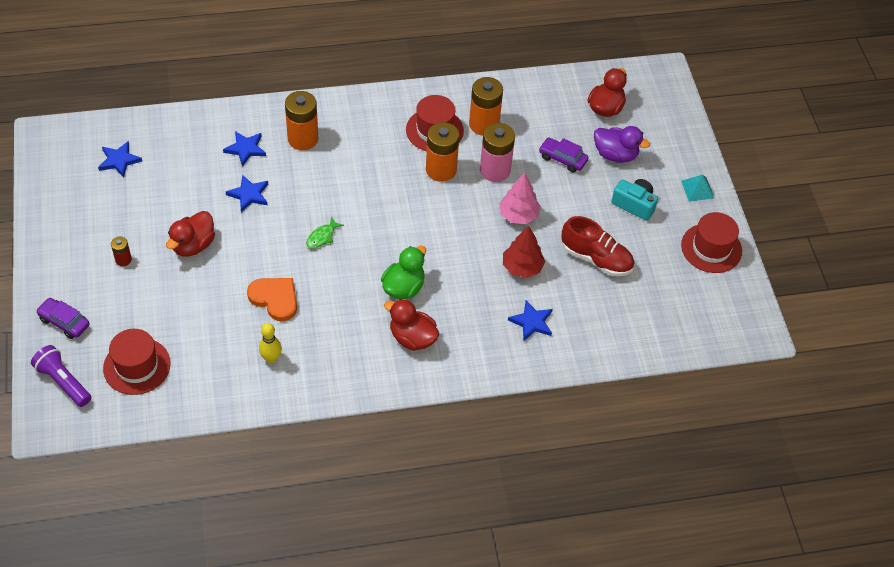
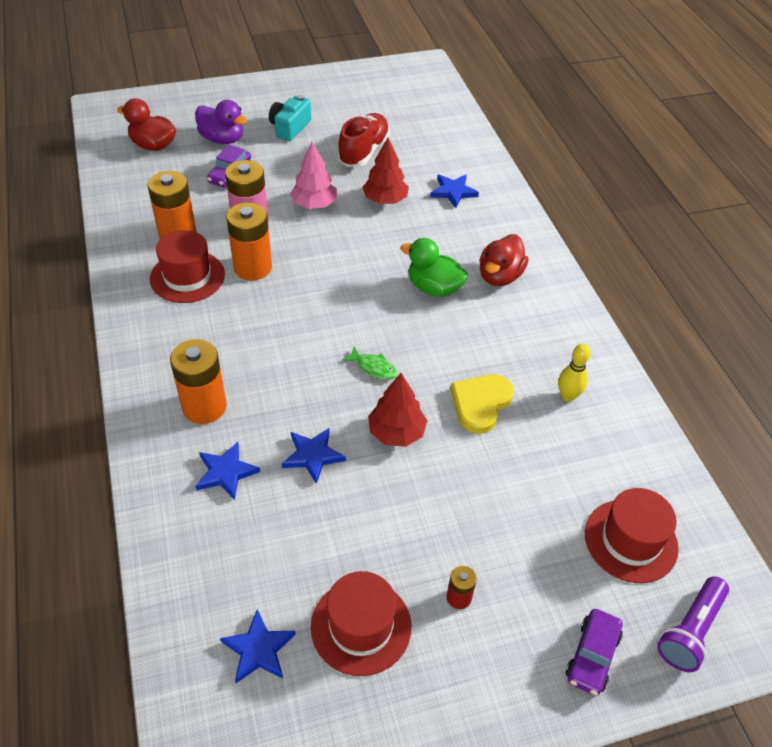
camera: 95 degrees left, 5 degrees down
red duck [166,211,215,256] -> none
orange heart [247,278,297,321] -> yellow heart [450,374,514,434]
purple duck [594,126,650,163] -> purple duck turned 105 degrees clockwise [195,100,247,144]
turquoise pyramid [681,174,714,202] -> none
red hat [681,212,742,273] -> red hat moved to [311,571,411,676]
none -> red tree [368,373,427,447]

